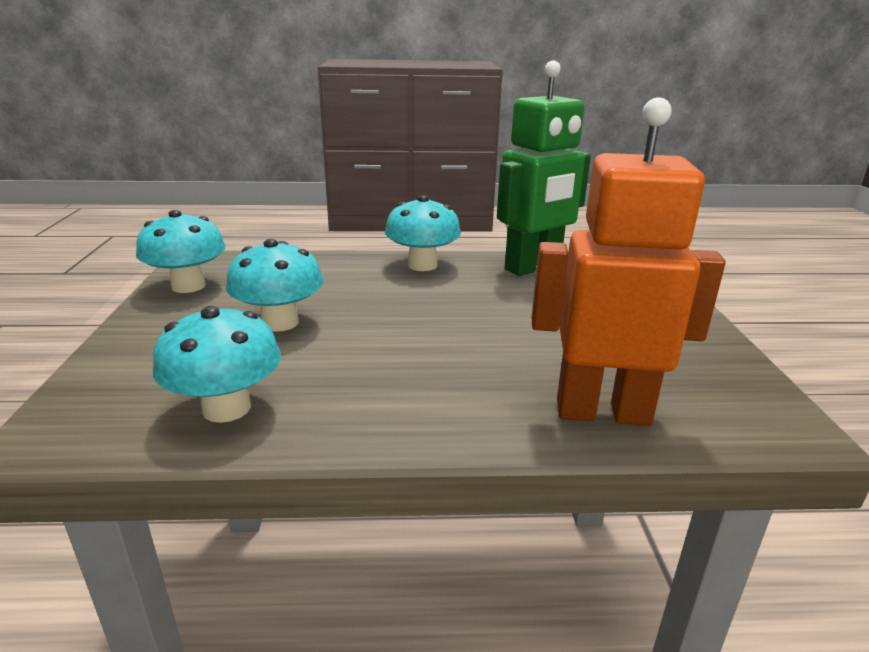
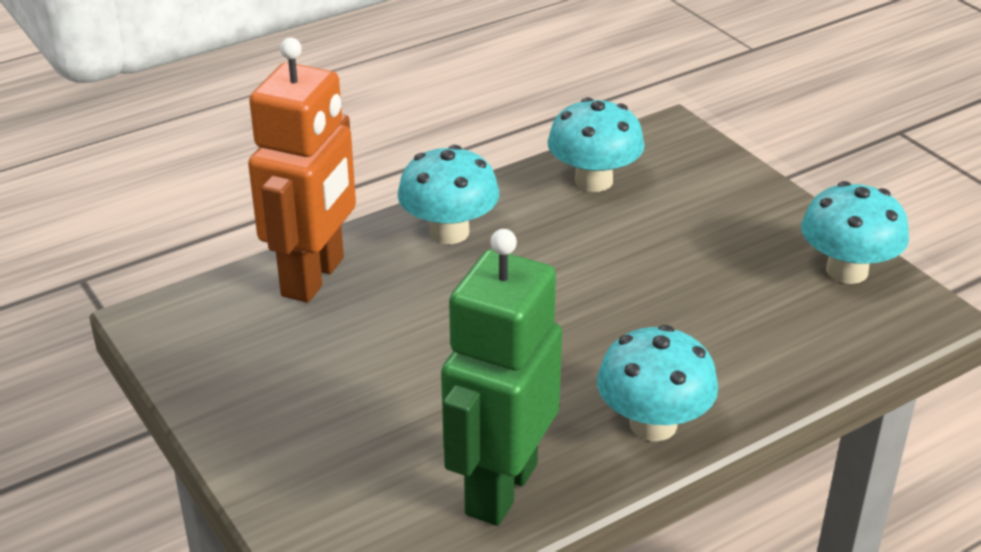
camera: 150 degrees right, 10 degrees up
turquoise mushroom [226,239,323,332] -> turquoise mushroom moved to [398,145,499,244]
orange robot [532,97,725,426] -> orange robot turned 45 degrees counterclockwise [248,38,356,303]

